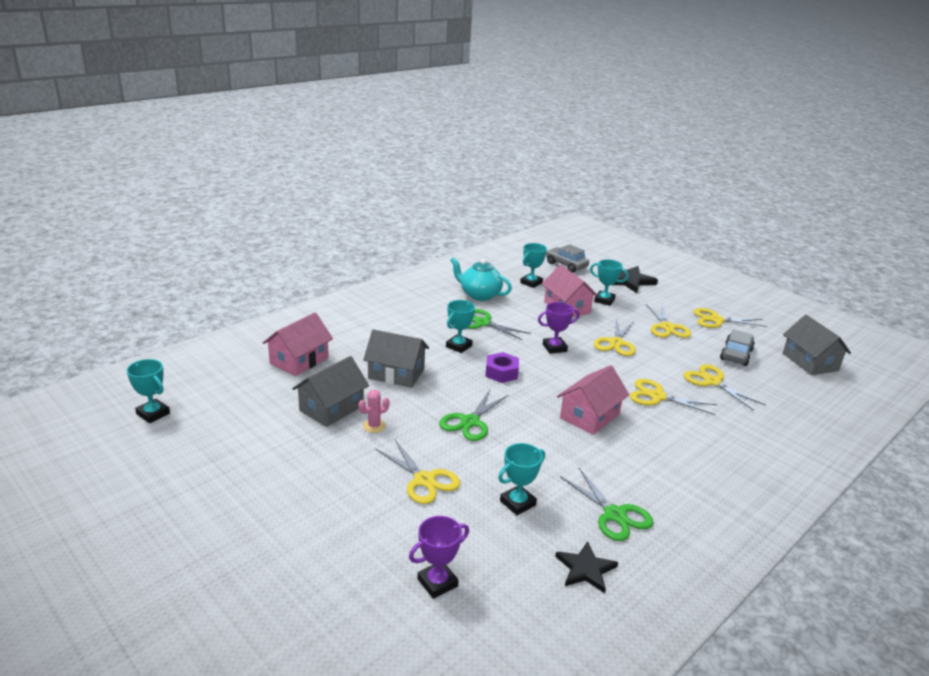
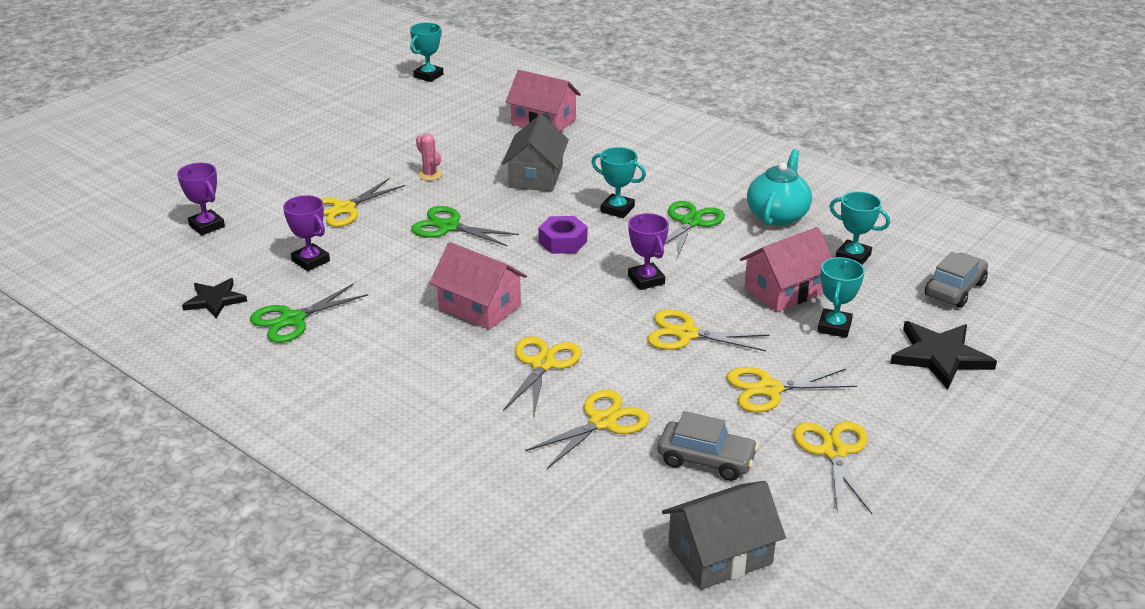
camera: 85 degrees right, 5 degrees up
grey house [292,356,369,427] -> none
turquoise trophy [498,443,545,515] -> purple trophy [283,195,330,271]

